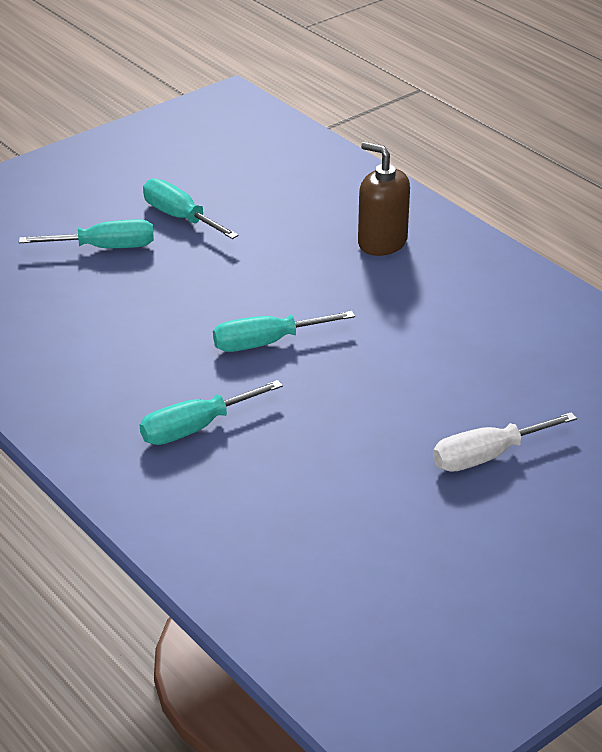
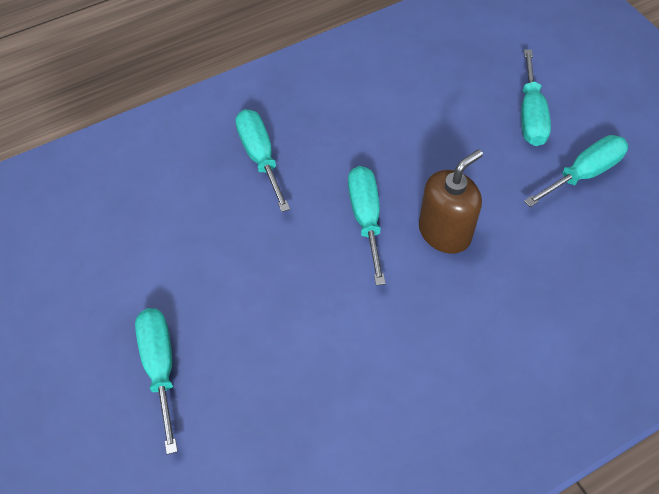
camera: 100 degrees right, 20 degrees up
brown soap dispenser [358,142,410,256] -> brown soap dispenser moved to [419,149,483,254]
white screwdriver [433,412,577,472] -> turquoise screwdriver [135,308,178,454]

